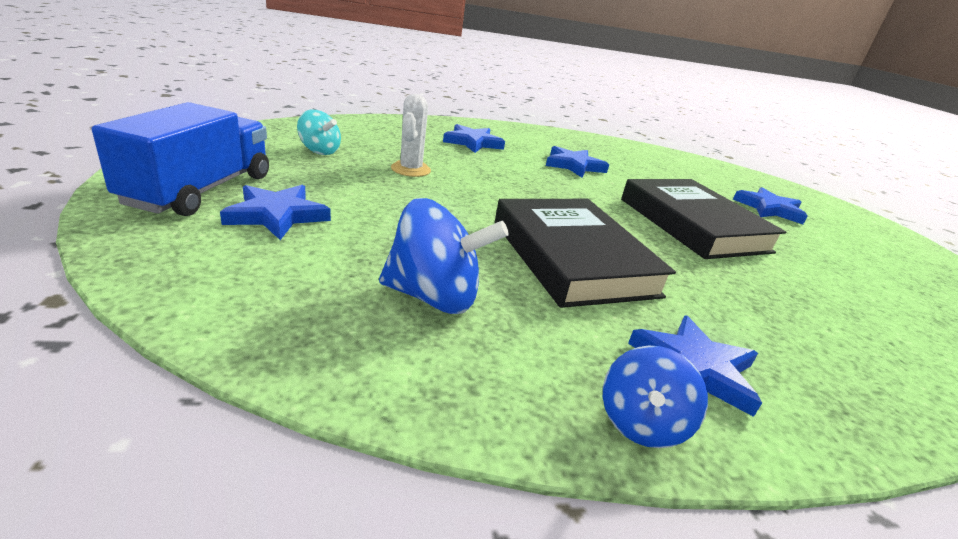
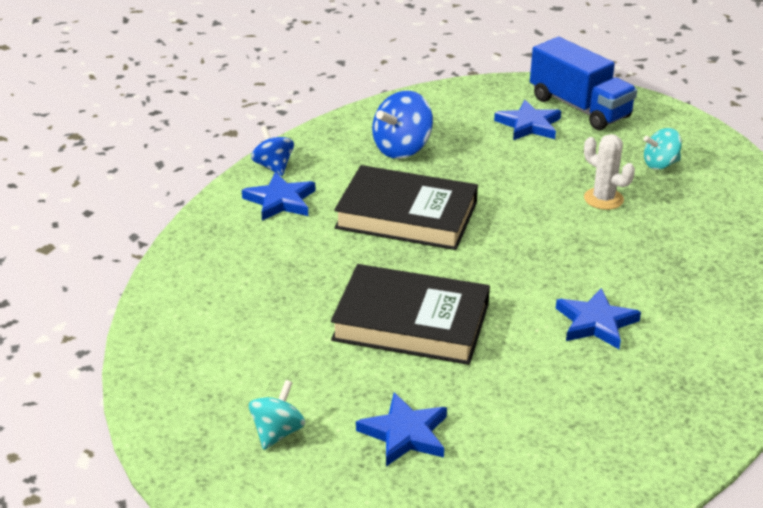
camera: 130 degrees right, 5 degrees up
blue star [443,124,505,153] -> none
none -> turquoise spinning top [249,380,305,450]

